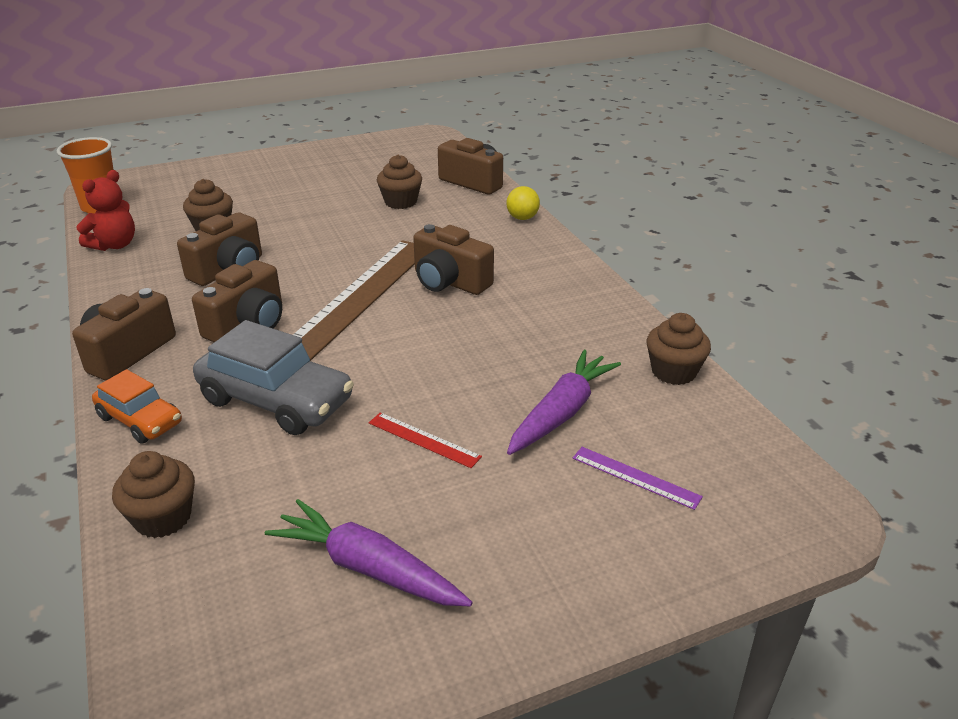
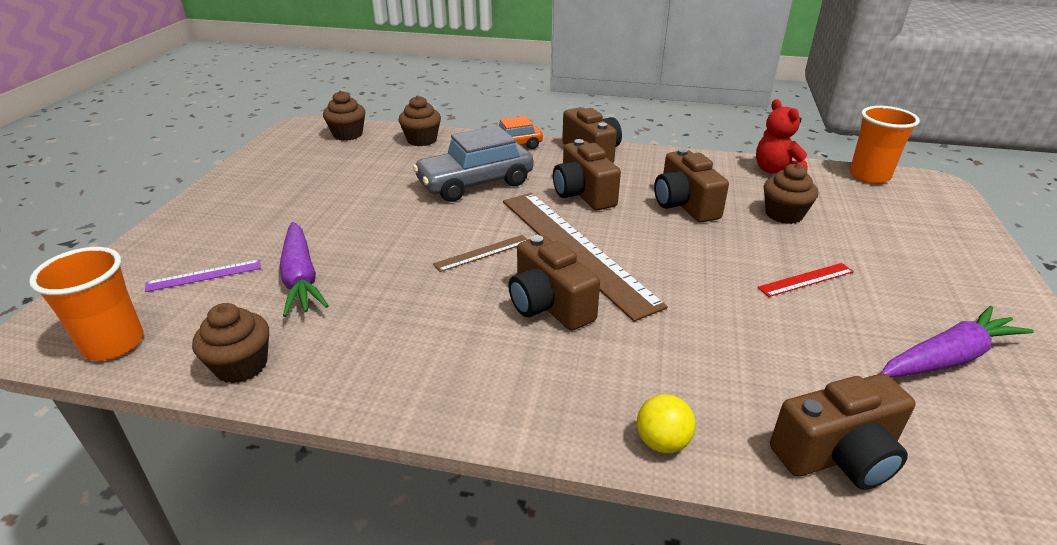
camera: 125 degrees right, 0 degrees up
purple carrot [265,499,473,606] -> purple carrot moved to [880,306,1034,377]
red ruler [369,412,482,468] -> red ruler moved to [757,263,854,297]
brown cupcake [377,155,422,209] -> brown cupcake moved to [323,91,365,141]
brown camera [413,224,494,295] -> brown camera turned 105 degrees counterclockwise [508,235,600,331]
none -> orange cup [29,247,143,360]
none -> brown ruler [433,235,528,272]

